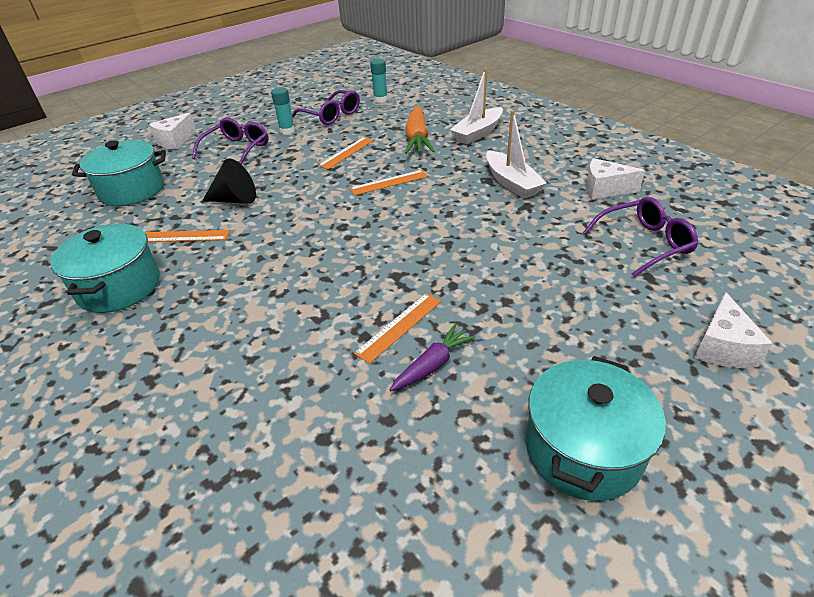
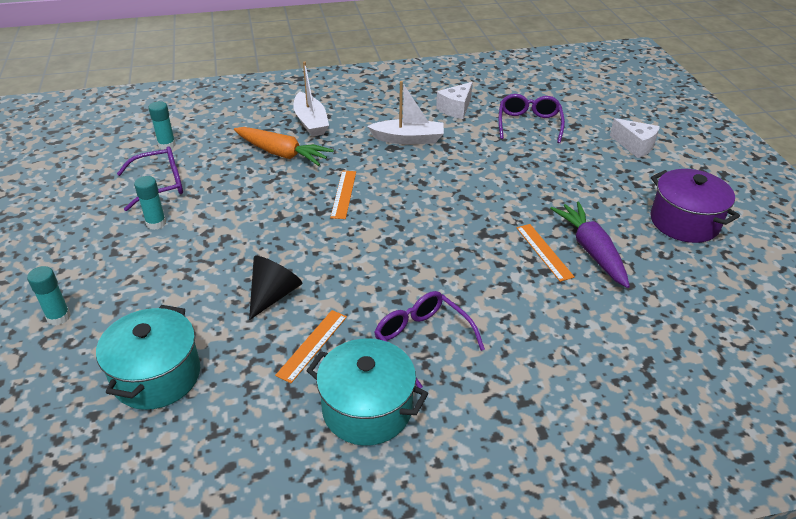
camera: 65 degrees left, 0 degrees up
white cheese [149,113,196,149] -> turquoise glue stick [27,266,71,326]
purple glasses [192,117,269,165] -> purple glasses moved to [374,291,485,389]
orange ruler [318,137,374,169] -> none
purple carrot [390,324,476,391] -> purple carrot [550,202,630,288], size x1.64
turquoise pot [526,356,666,501] -> purple pot [651,169,740,243]

